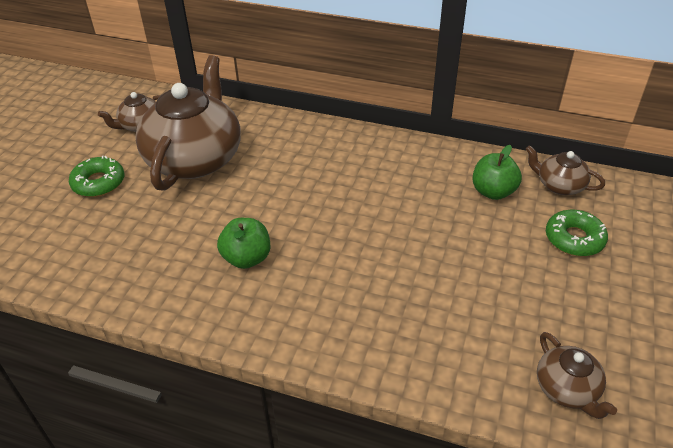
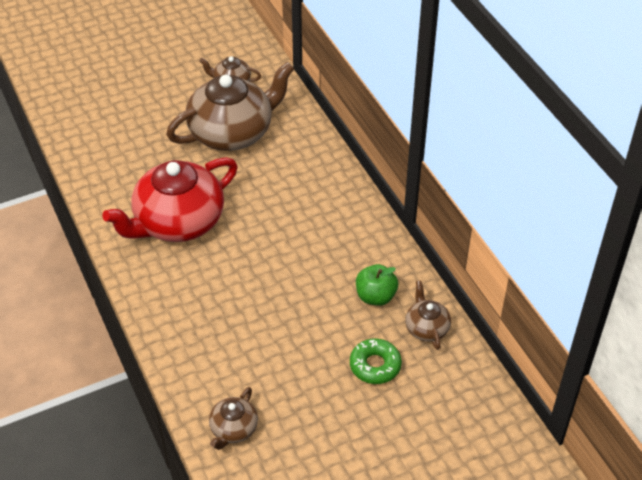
camera: 45 degrees right, 5 degrees up
green donut [69,156,124,197] -> none
green apple [217,218,270,269] -> red teapot [102,157,238,242]

